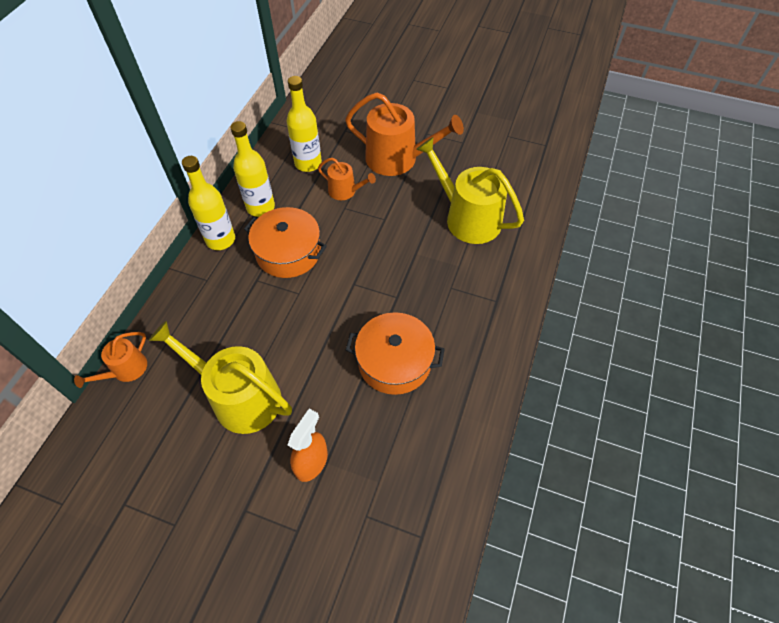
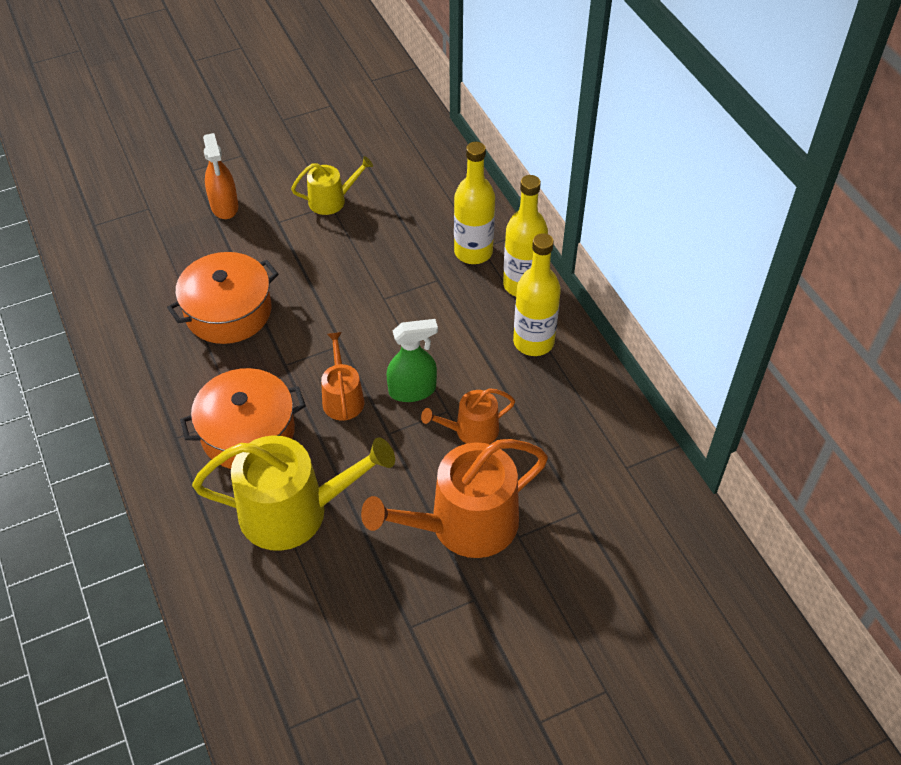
camera: 135 degrees right, 5 degrees down
orange watering can [74,332,147,388] -> orange watering can moved to [321,332,364,421]
yellow watering can [148,321,292,434] -> yellow watering can [291,156,373,215], size x0.52
orange pot [244,207,327,278] -> orange pot moved to [180,368,306,469]
yellow bottle [286,76,322,172] -> yellow bottle moved to [454,142,495,264]
none -> green spray bottle [387,319,438,402]

